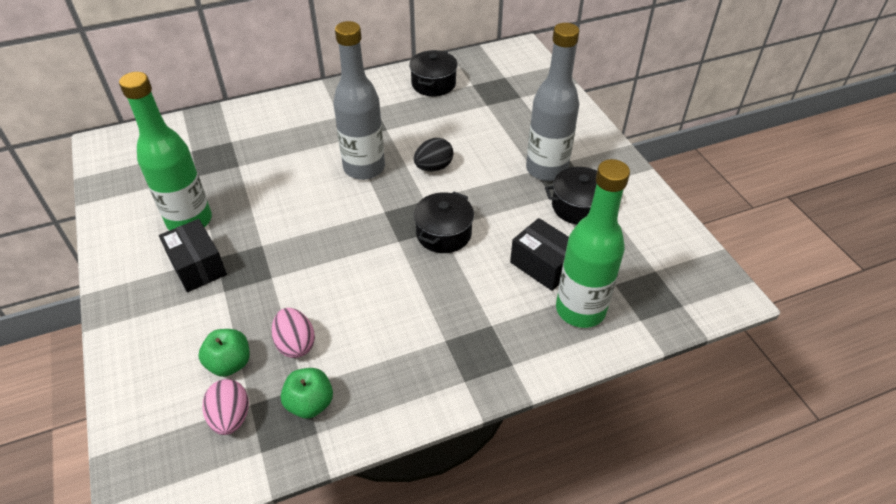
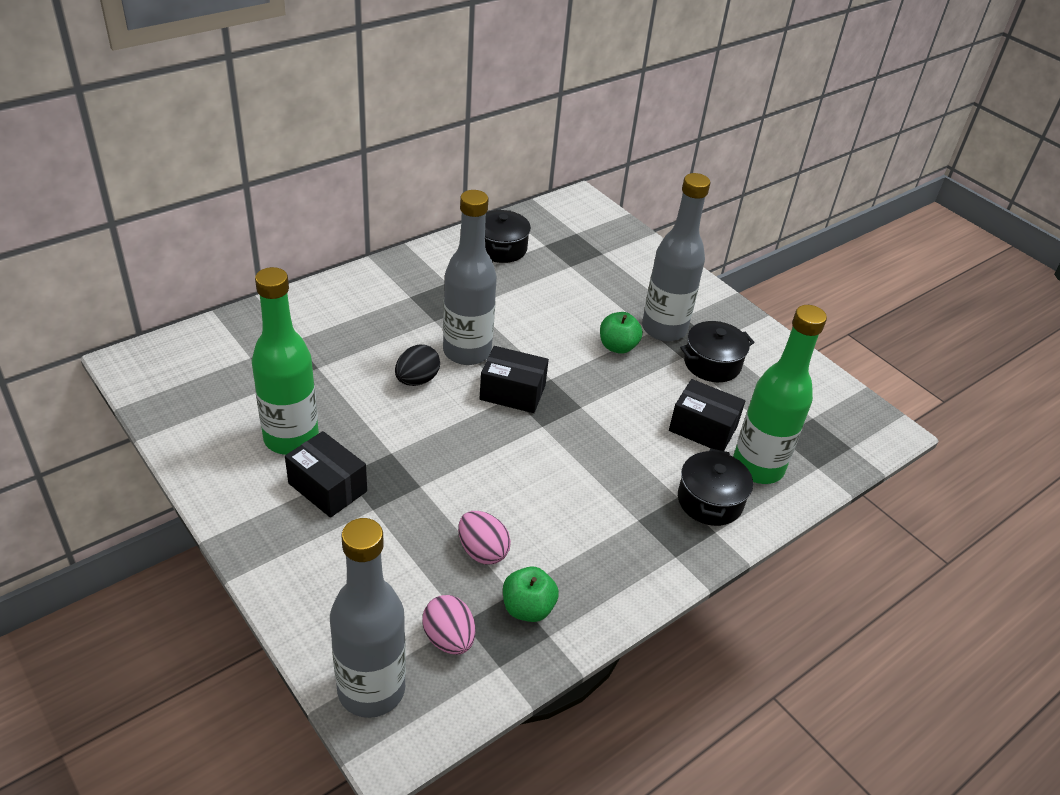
camera: 20 degrees left, 5 degrees down
green apple [199,329,250,377] -> green apple moved to [600,312,643,354]
black egg [414,138,454,172] -> black egg moved to [395,344,440,386]
black pot [414,192,474,253] -> black pot moved to [678,448,753,526]
none -> grey bottle [330,518,406,718]
none -> black box [479,346,549,413]

